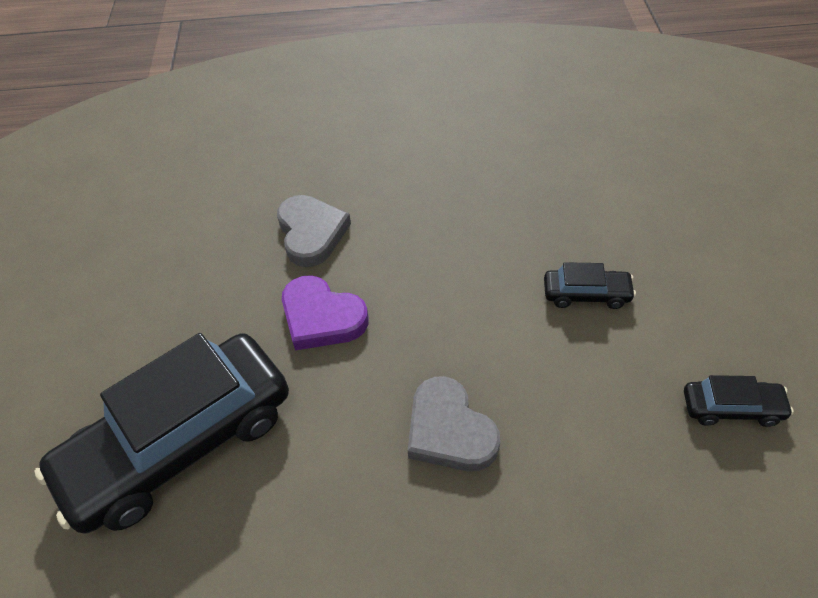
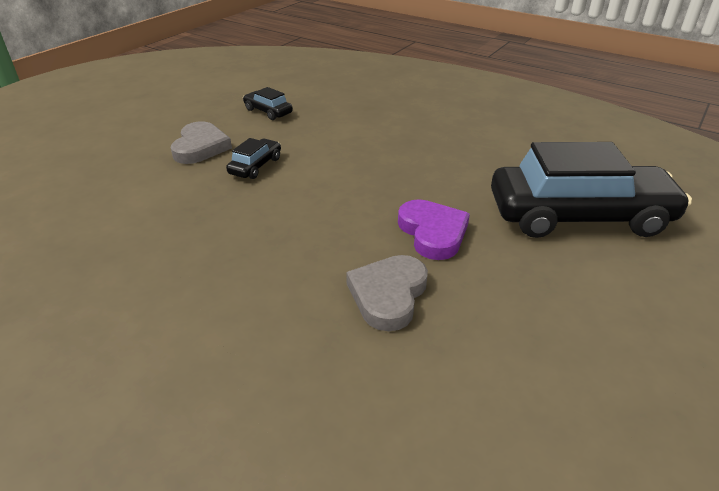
camera: 145 degrees left, 15 degrees down
grey heart [408,376,500,472] -> grey heart moved to [171,121,232,164]
black car [544,262,636,309] -> black car turned 75 degrees clockwise [226,138,281,179]

